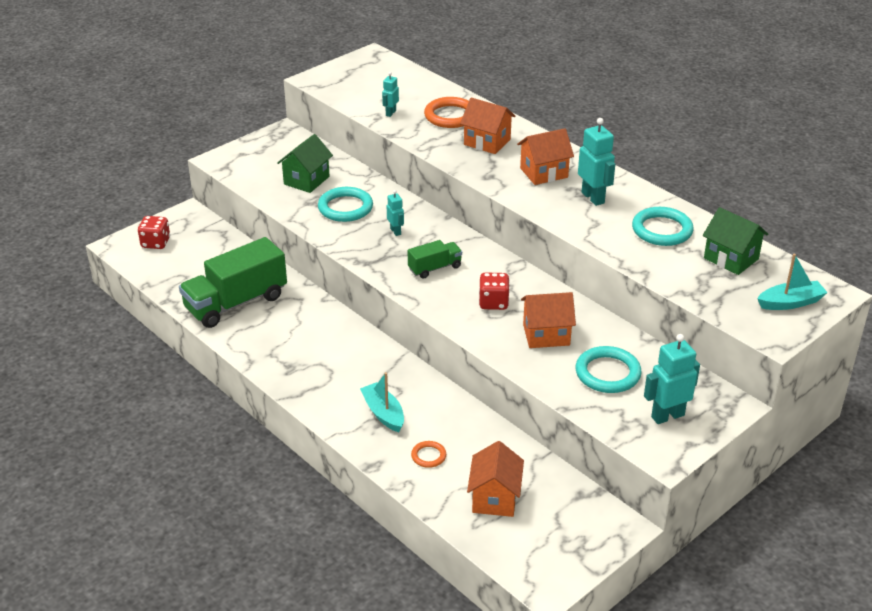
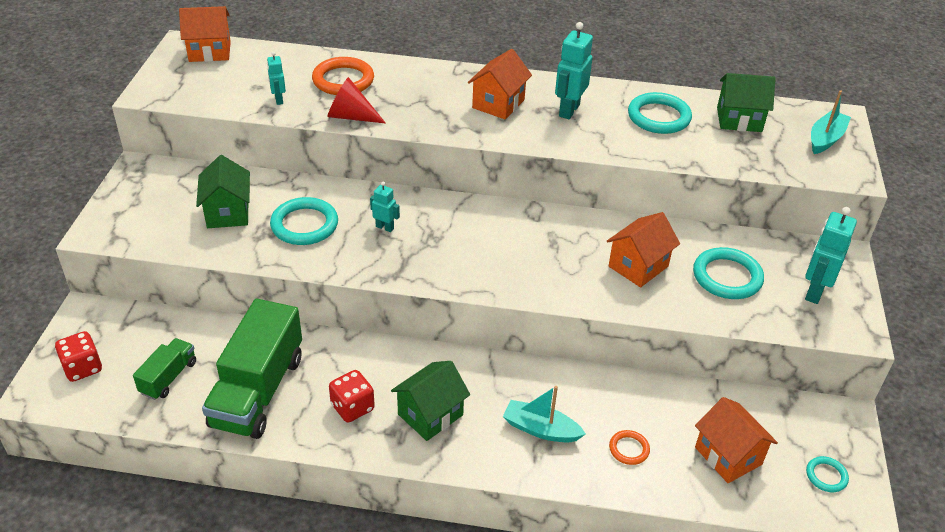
camera: 40 degrees left, 5 degrees up
green truck [408,240,462,279] -> green truck moved to [133,338,196,400]
orange house [460,98,516,154] -> orange house moved to [179,6,231,62]
red dice [479,272,510,310] -> red dice moved to [329,370,375,422]
turquoise robot [578,118,615,206] -> turquoise robot turned 90 degrees counterclockwise [555,22,593,119]
none -> red cone [327,77,386,124]
none -> green house [391,361,470,441]
none -> turquoise ring [806,456,849,492]

